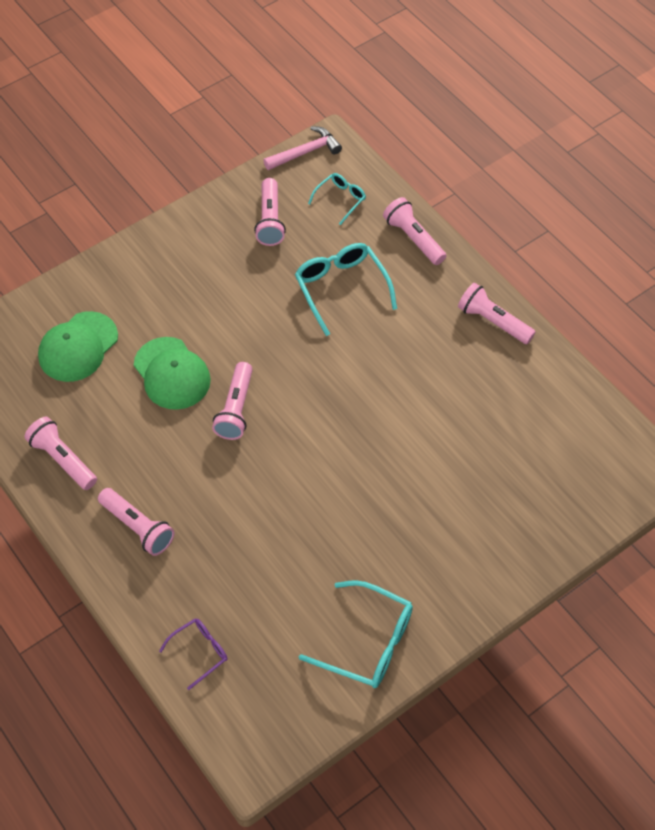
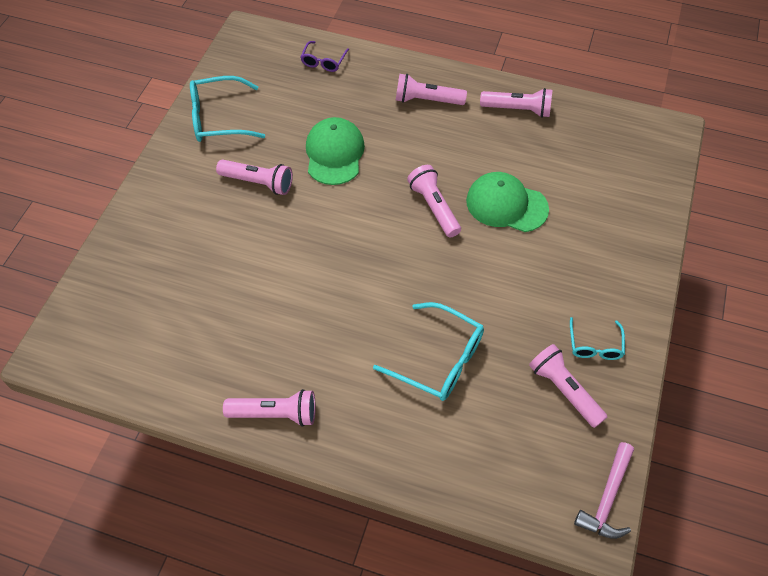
camera: 145 degrees right, 0 degrees up
green cap [38,311,118,382] -> green cap moved to [306,117,365,185]
turquoise glasses [308,173,366,225] -> turquoise glasses moved to [570,317,625,360]
pink flashlight [383,197,446,265] -> pink flashlight moved to [216,160,293,195]

